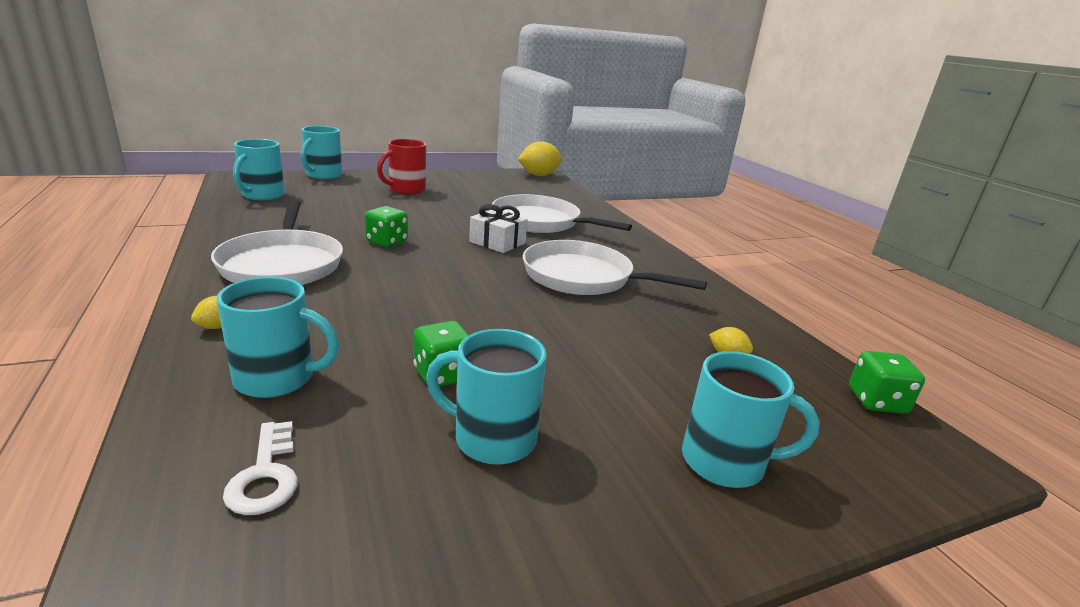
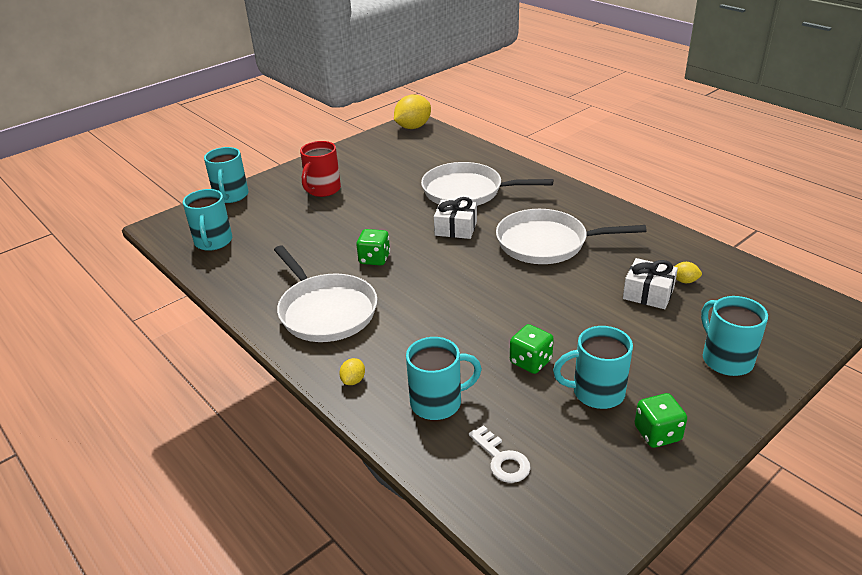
camera: 15 degrees left, 10 degrees up
turquoise mug [682,351,820,488] -> turquoise mug turned 105 degrees counterclockwise [701,296,768,376]
green dice [849,351,925,414] -> green dice moved to [635,393,687,448]
none -> white gift [623,258,678,309]

